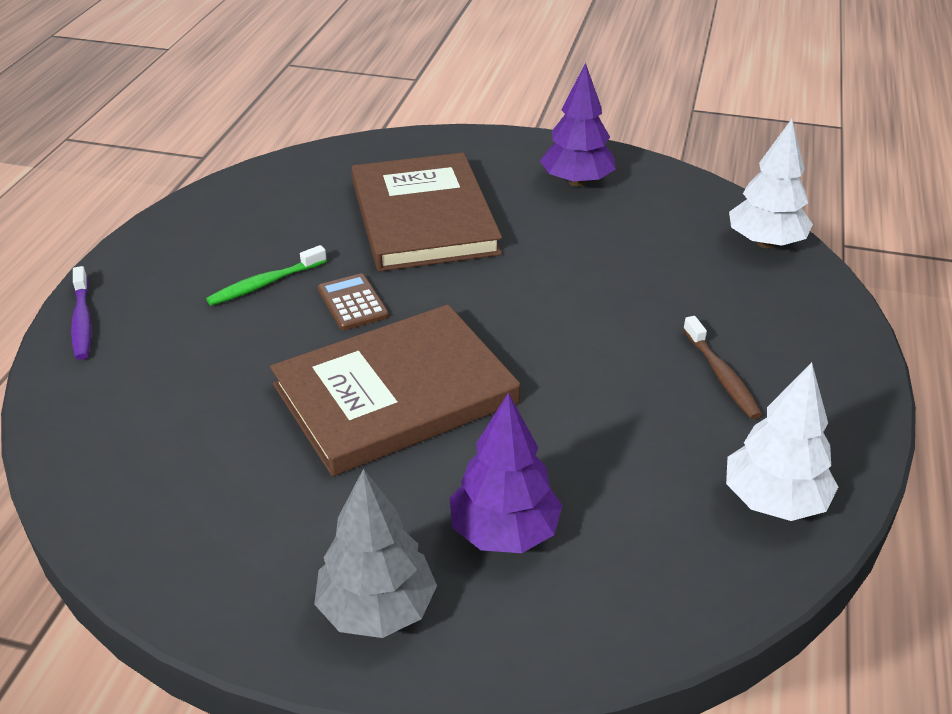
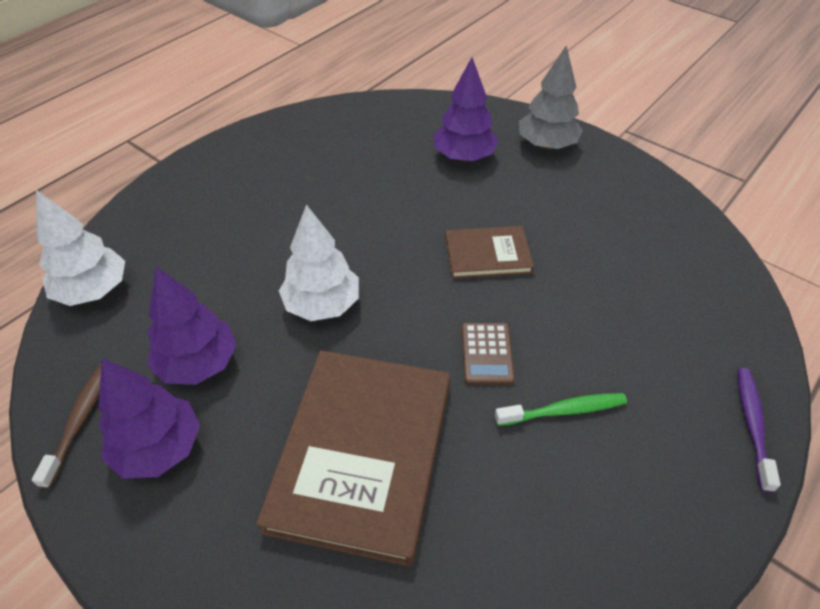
camera: 155 degrees left, 10 degrees up
brown book [270,304,520,476] -> brown book [445,226,534,279], size x0.51
brown toothbrush [683,316,762,419] -> brown toothbrush moved to [32,365,101,489]
white tree [726,362,838,521] -> white tree moved to [279,204,359,321]
none -> purple tree [147,267,237,385]

